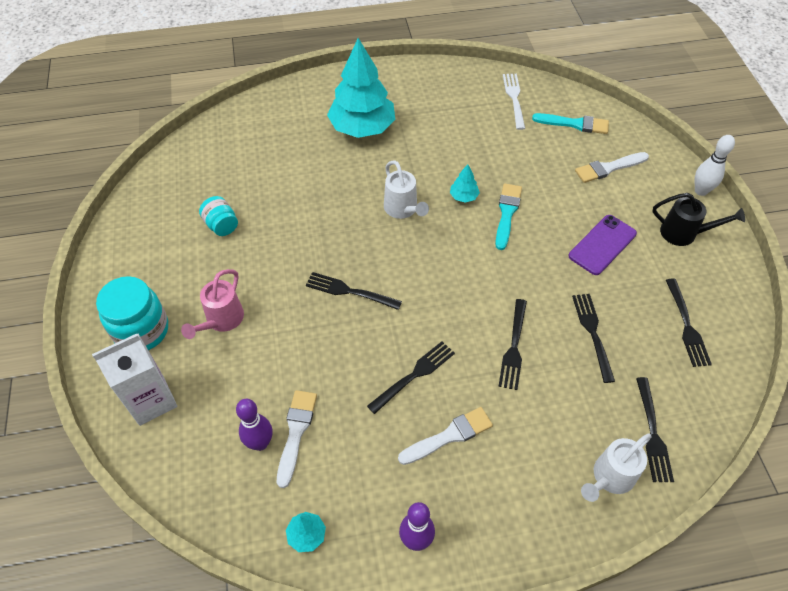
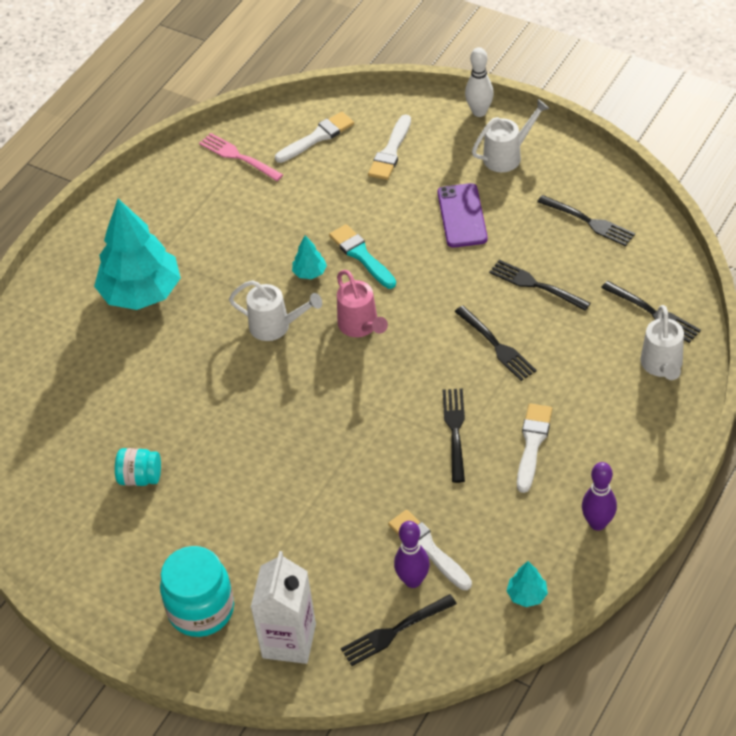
camera: 45 degrees left, 5 degrees down
pink watering can [181,269,244,339] -> pink watering can moved to [337,270,388,337]
black fork [306,272,402,310] -> black fork moved to [341,594,457,666]
white fork [503,74,525,130] -> pink fork [199,133,283,181]
turquoise brush [532,113,609,134] -> white brush [275,112,354,163]
black watering can [652,193,745,246] -> white watering can [472,99,550,172]

